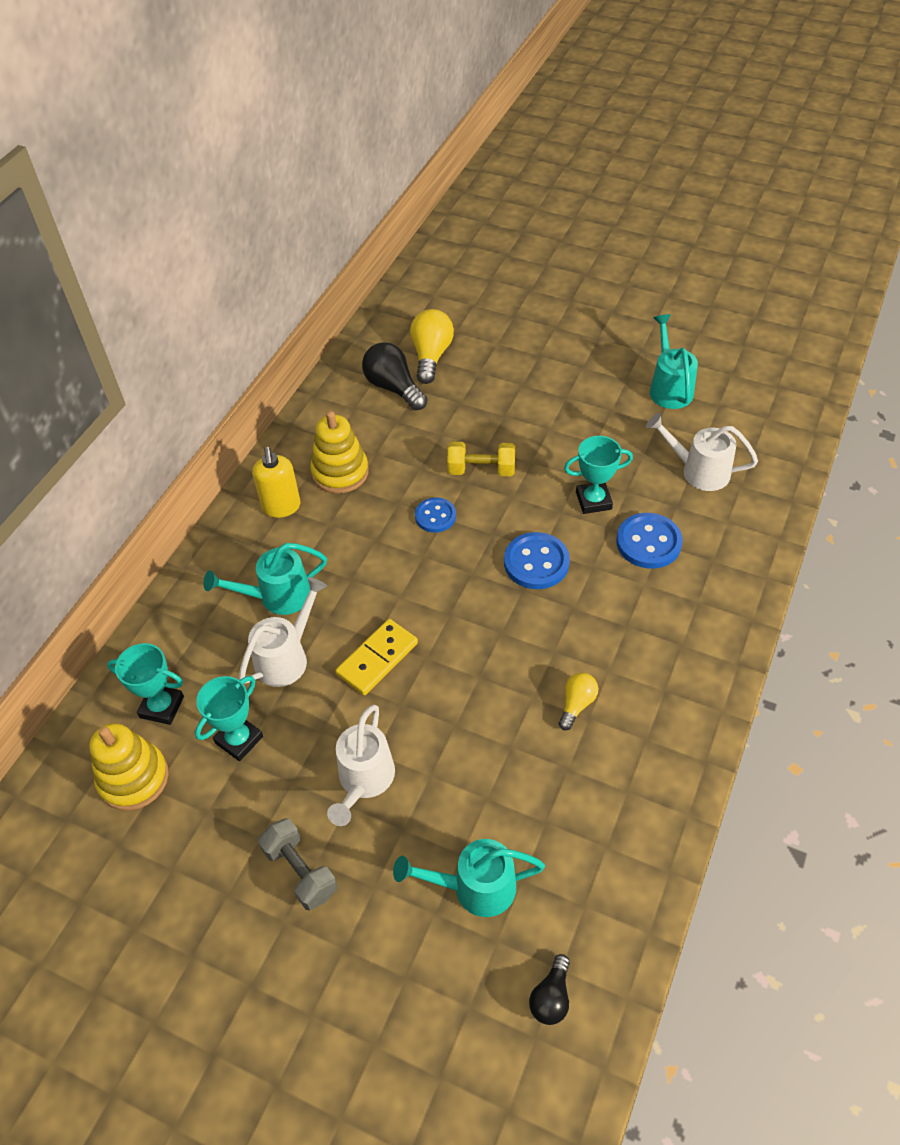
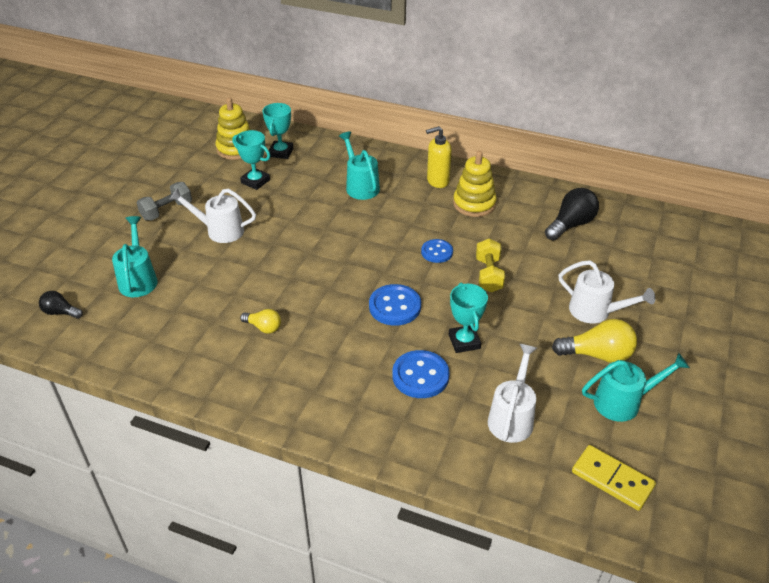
camera: 85 degrees right, 10 degrees down
white watering can [239,577,327,687] -> white watering can moved to [558,260,655,323]
yellow domino [335,619,418,695] -> yellow domino moved to [572,445,656,511]
yellow light bulb [410,309,454,384] -> yellow light bulb moved to [552,319,637,363]

